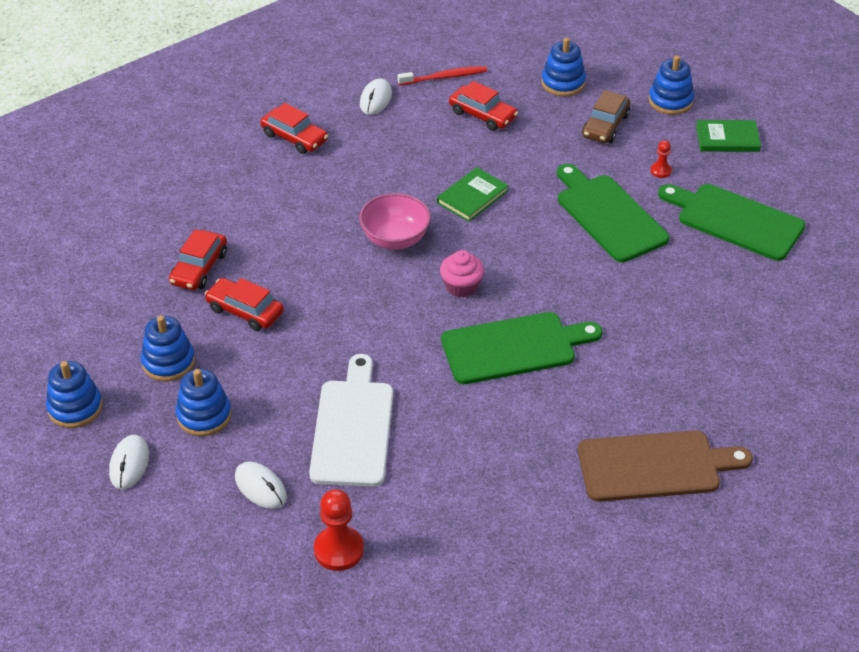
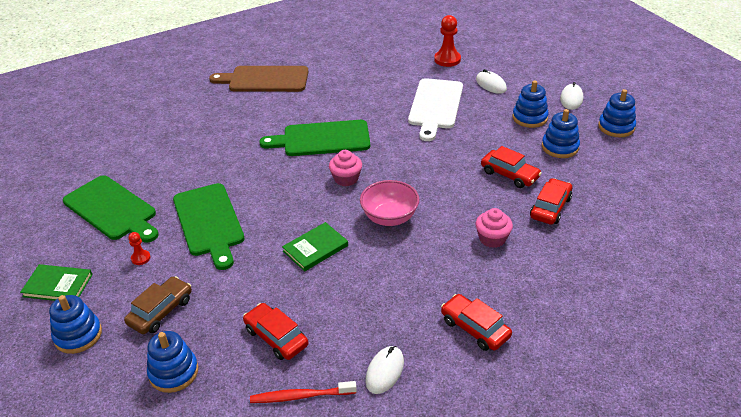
camera: 170 degrees left, 5 degrees down
none -> pink cupcake [475,208,513,248]

